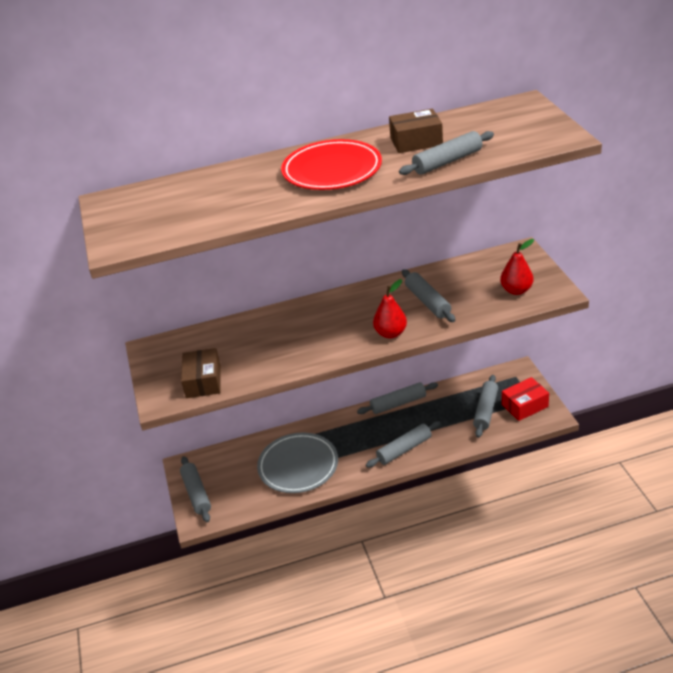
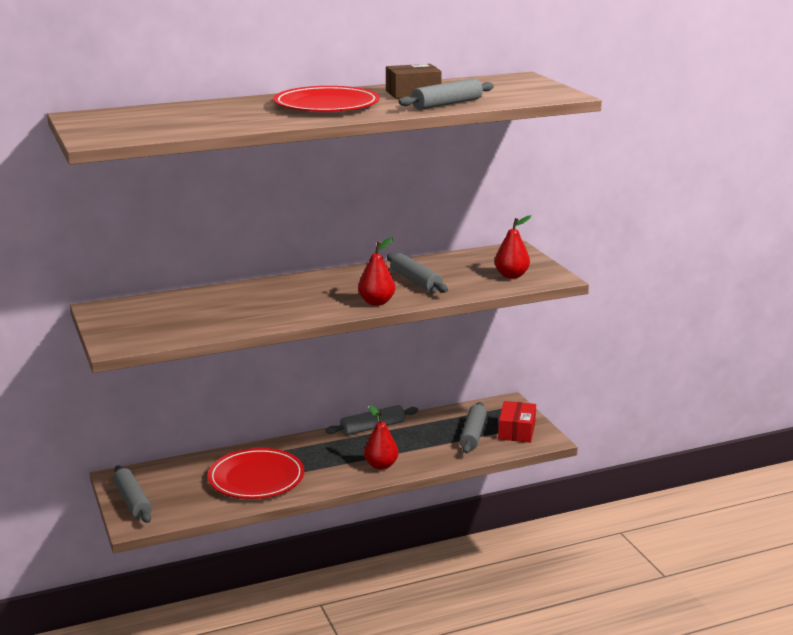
camera: 10 degrees left, 15 degrees down
brown box [181,348,220,398] -> none
grey plate [257,433,338,493] -> red plate [208,448,304,499]
grey rolling pin [366,421,441,468] -> red pear [364,405,399,470]
red box [502,377,549,421] -> red box turned 45 degrees counterclockwise [498,401,536,443]

